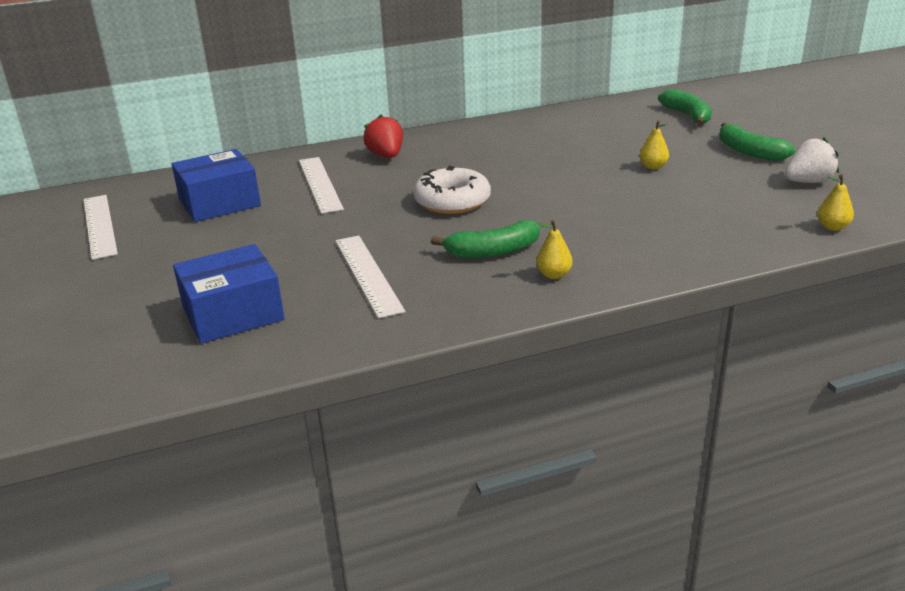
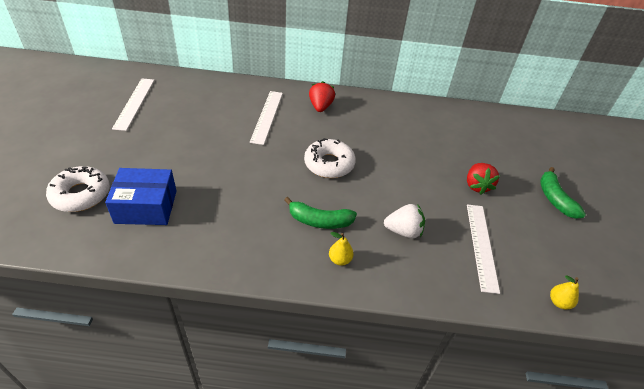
camera: 20 degrees right, 15 degrees up
blue box [171,149,261,222] -> none
white ruler [335,236,405,319] -> white ruler moved to [467,204,500,294]
yellow pear [640,120,669,169] -> red strawberry [467,163,500,195]
green banana [658,89,712,125] -> none
white strawberry [785,138,839,183] -> white strawberry moved to [384,204,425,238]
none -> white donut [46,166,110,212]

